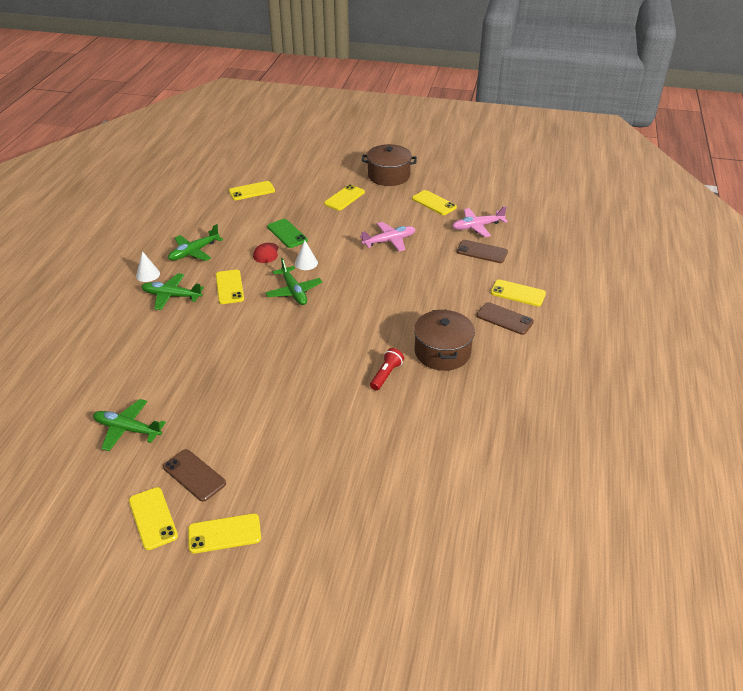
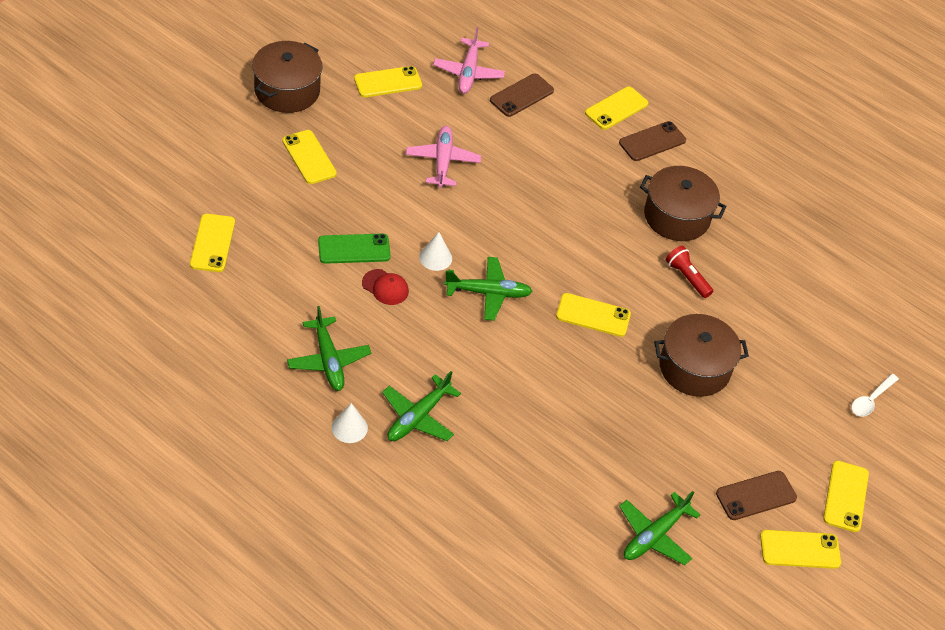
camera: 70 degrees left, 10 degrees up
yellow phone [216,270,244,304] -> yellow phone moved to [556,293,631,337]
none -> brown pot [654,314,749,397]
none -> white spoon [852,374,899,417]

